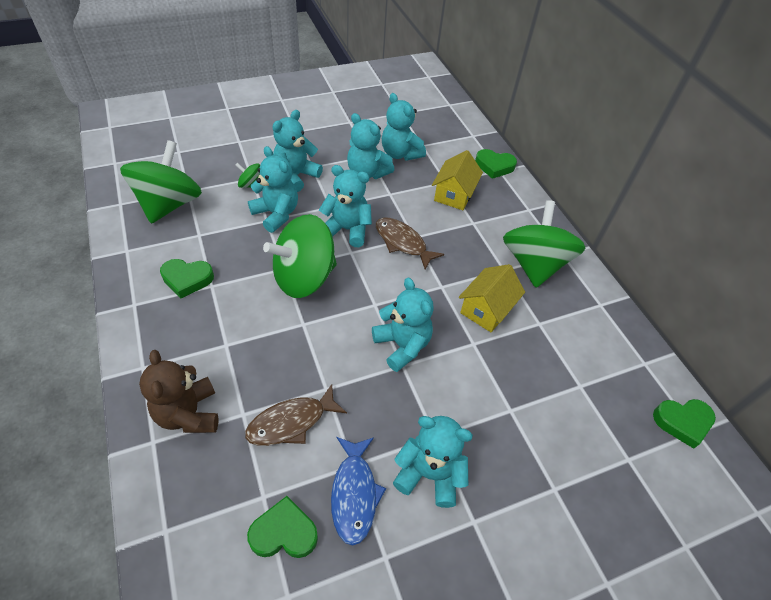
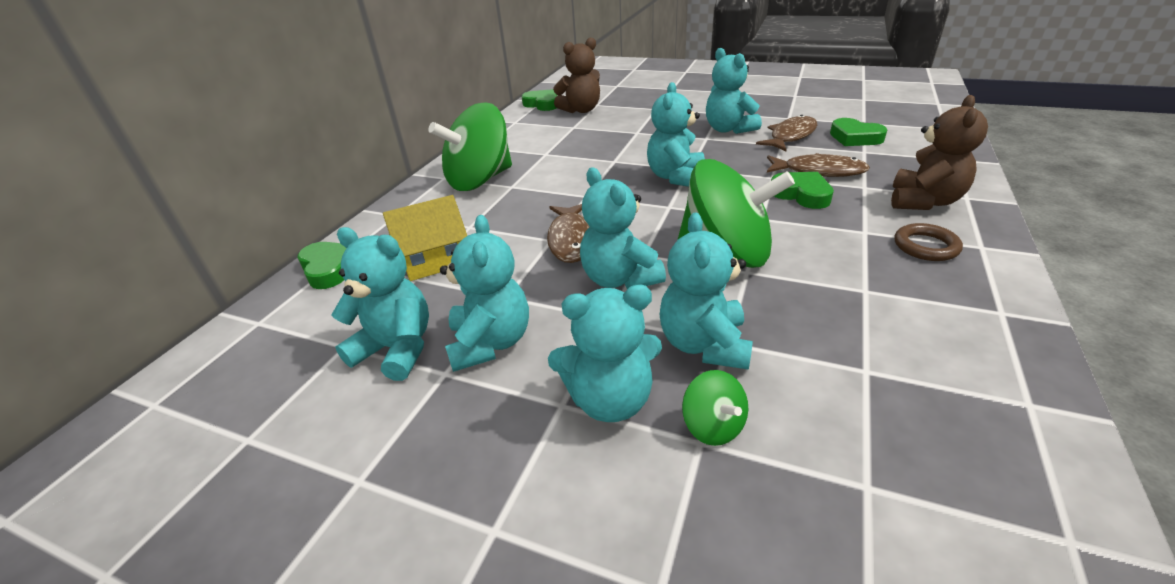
camera: 130 degrees left, 15 degrees down
green spinning top [120,140,202,224] -> none
green heart [160,259,214,298] -> green heart moved to [771,172,834,209]
blue fish [331,437,386,546] -> brown fish [756,115,817,151]
turquoise teddy bear [382,93,426,161] -> turquoise teddy bear turned 75 degrees counterclockwise [331,227,429,381]
yellow house [458,264,525,332] -> none
none -> brown teddy bear [553,38,600,113]
none -> brown ring [894,223,963,261]

